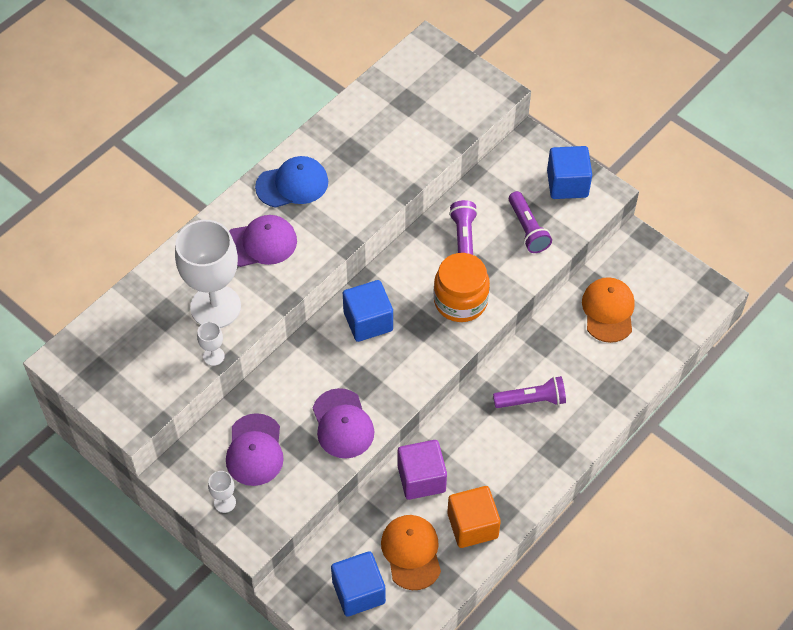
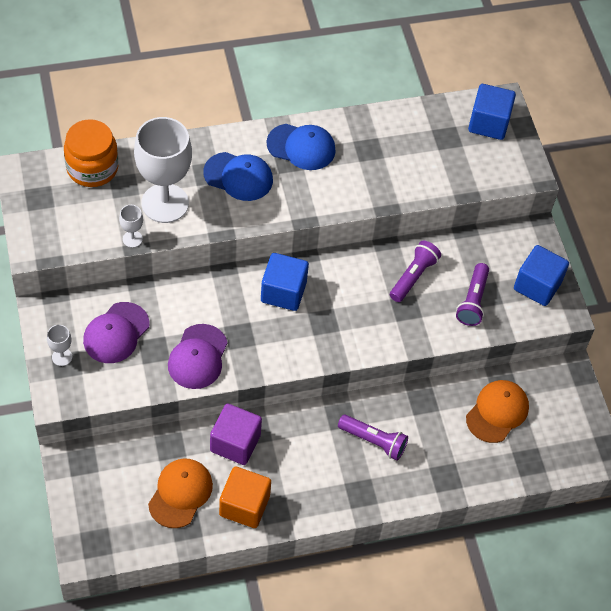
camera: 30 degrees right, 0 degrees up
purple cap [229,215,297,267] -> blue cap [203,152,273,201]
blue cube [331,551,386,617] -> blue cube moved to [468,84,516,140]
orange jar [434,253,490,322] -> orange jar moved to [64,119,118,187]

